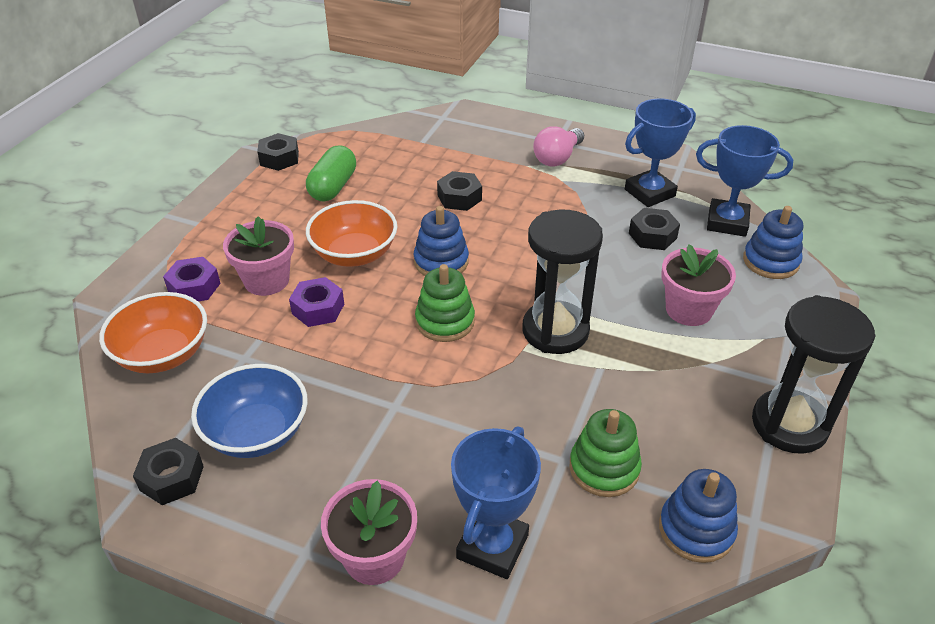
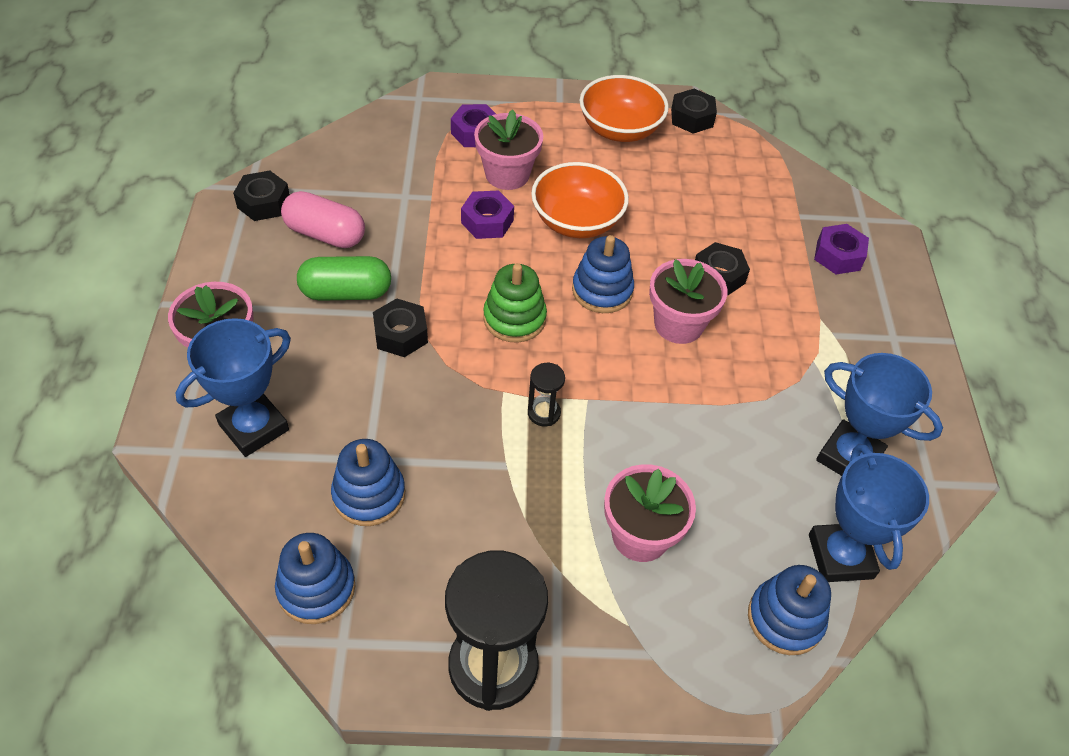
camera: 65 degrees right, 10 degrees up
orange bowl [99,292,207,373] -> orange bowl moved to [580,75,669,142]
blue bowl [191,364,308,458] -> pink capsule [281,191,365,248]
green capsule [306,146,356,201] -> green capsule moved to [297,256,391,301]
blue trophy [451,426,541,579] -> blue trophy turned 45 degrees counterclockwise [176,318,291,457]
black hourglass [522,209,603,354] -> black hourglass [528,363,565,426], size x0.44
pink light bulb [533,126,584,167] -> none
green stacking toy [570,409,642,497] -> blue stacking toy [331,439,405,526]
black nut [629,208,680,250] -> black nut moved to [373,298,428,357]
none -> pink flower pot [649,259,727,344]
none -> purple nut [814,224,869,274]

